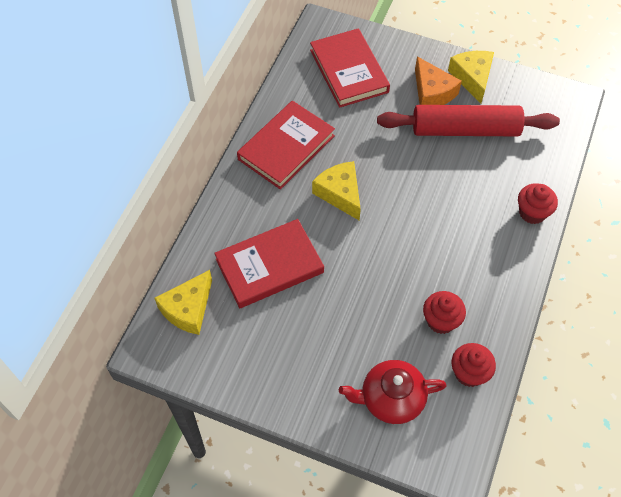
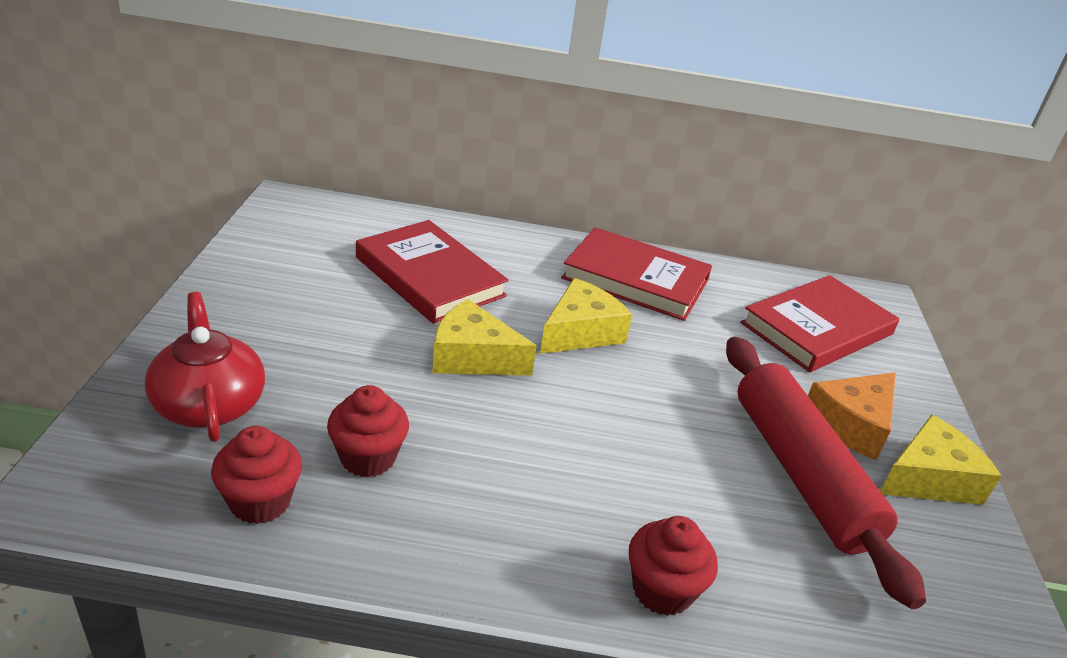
camera: 70 degrees right, 25 degrees down
yellow cheese [154,270,212,335] -> yellow cheese moved to [432,299,537,376]

